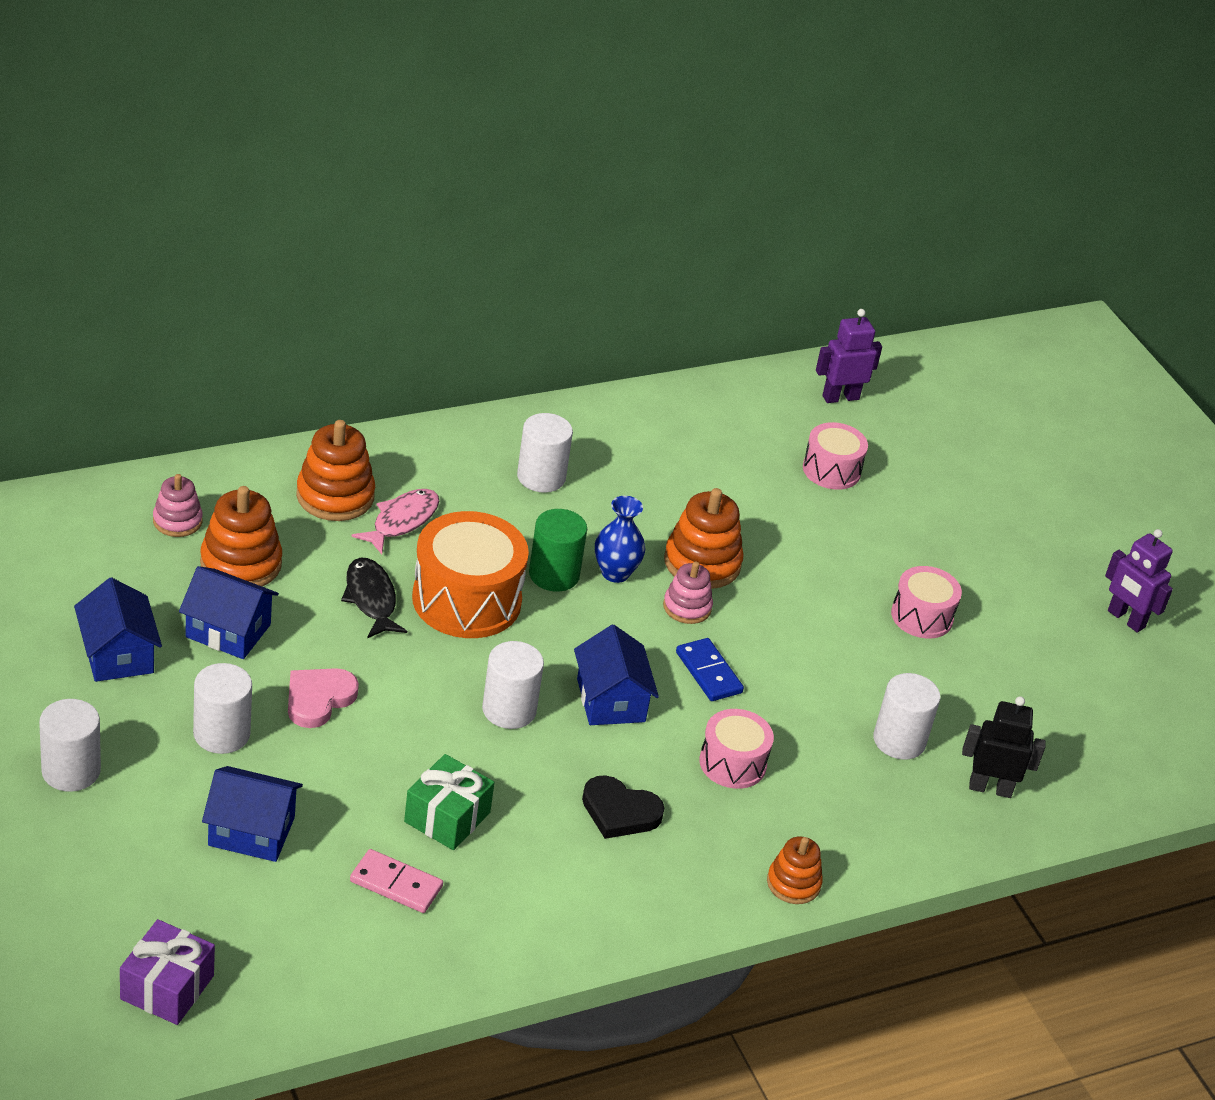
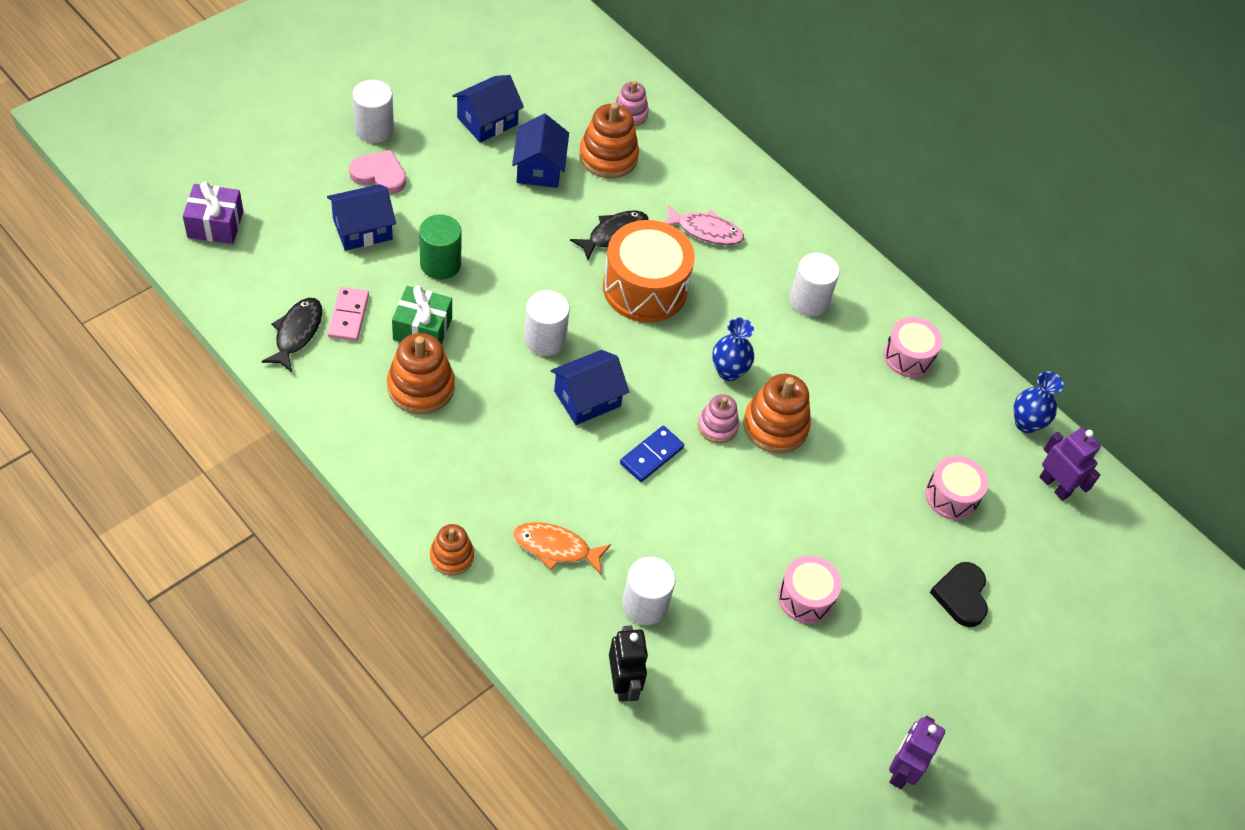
camera: 70 degrees right, 15 degrees up
white cylinder [193,663,252,754] -> none
blue house [202,766,303,862] -> blue house turned 75 degrees clockwise [327,184,396,251]
pink heart [288,668,359,728] -> pink heart moved to [349,150,406,194]
orange stacking toy [296,420,375,521] -> orange stacking toy moved to [387,333,455,414]
green cylinder [529,509,587,592] -> green cylinder moved to [419,214,462,280]
black heart [582,775,665,839] -> black heart moved to [930,562,988,627]
pink drum [699,709,774,789] -> pink drum moved to [884,317,942,378]
none -> black fish [261,298,322,372]
none -> orange fish [513,522,611,574]
none -> blue vase [1013,371,1064,433]

